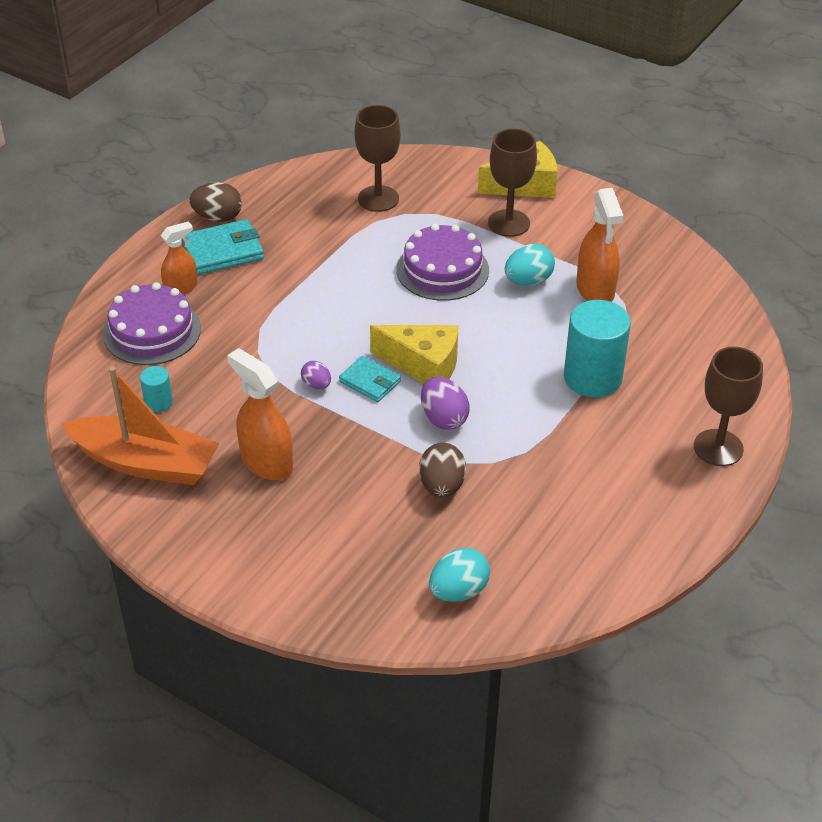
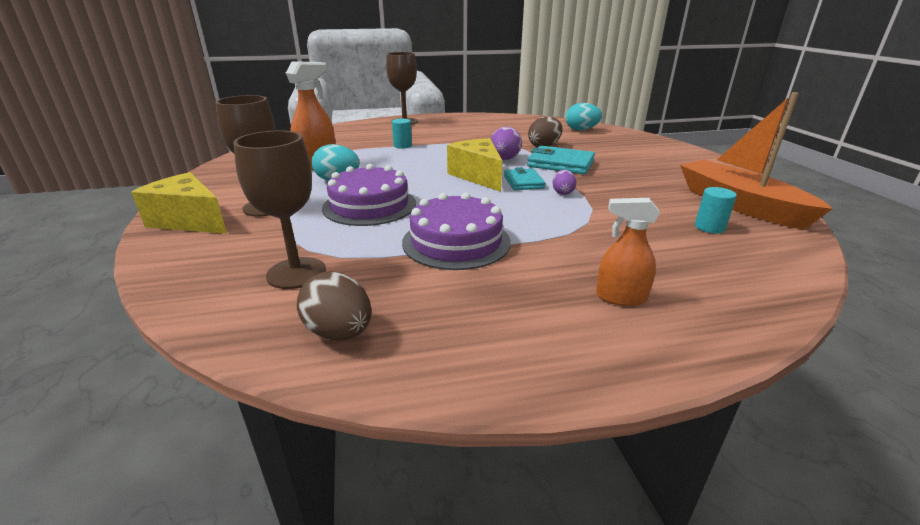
camera: 135 degrees left, 15 degrees down
purple cake [103,282,201,365] -> purple cake moved to [402,192,511,270]
turquoise wallet [182,219,264,275] -> turquoise wallet moved to [527,146,595,174]
brown egg [189,182,242,222] -> brown egg moved to [297,271,372,341]
orange spray bottle [227,348,293,480] -> none
turquoise cylinder [564,300,631,397] -> turquoise cylinder [392,119,412,149], size x0.47

